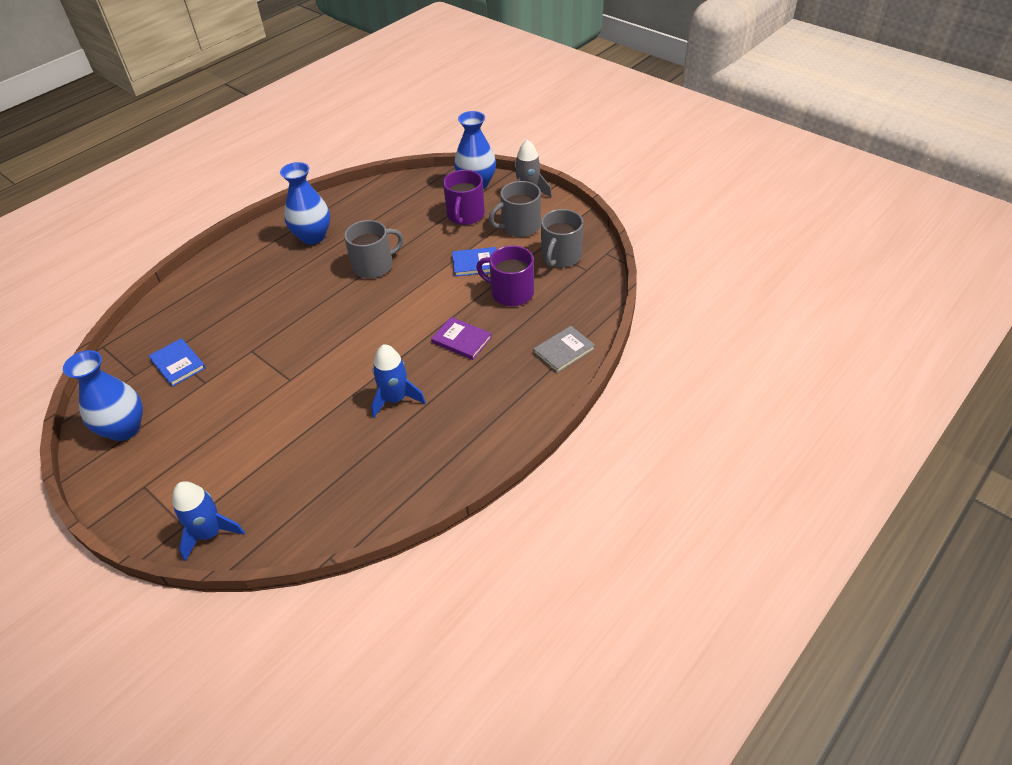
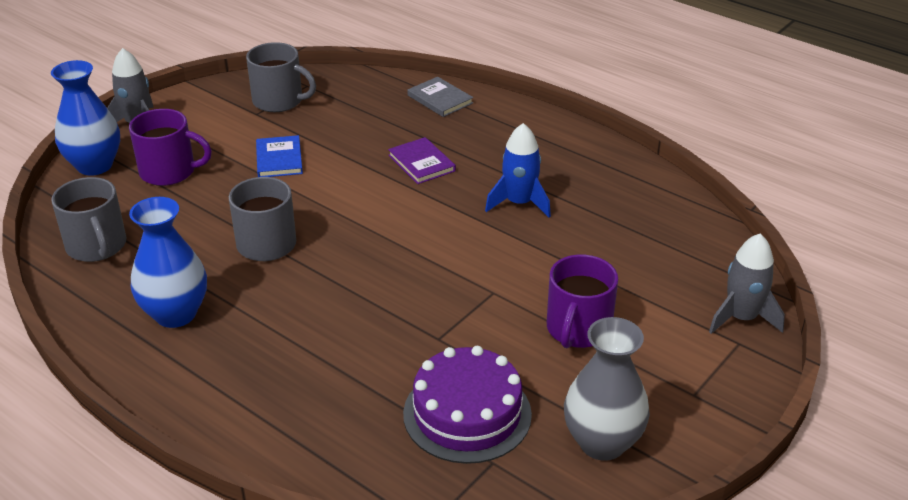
camera: 95 degrees left, 10 degrees down
blue vase [63,350,143,441] -> grey vase [564,317,650,461]
blue book [149,338,206,387] -> purple cake [403,346,532,464]
blue rocket [172,481,245,561] -> grey rocket [709,234,785,334]
purple book [431,317,492,360] -> purple book turned 60 degrees counterclockwise [388,137,456,184]
purple mug [476,245,534,306] -> purple mug moved to [547,254,618,348]
grey mug [488,181,541,237] -> grey mug moved to [51,177,126,262]

